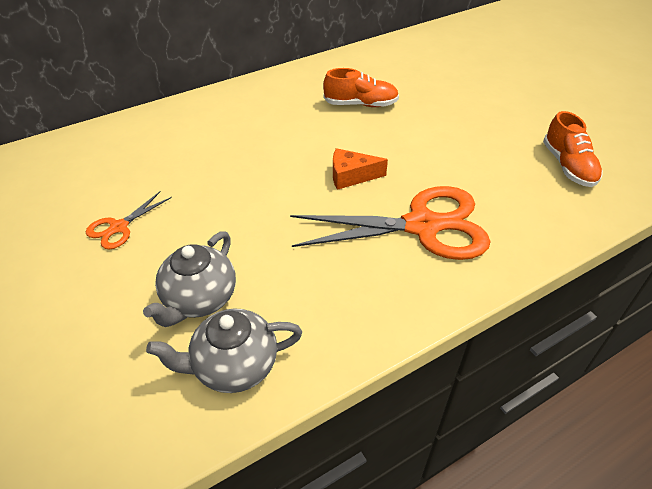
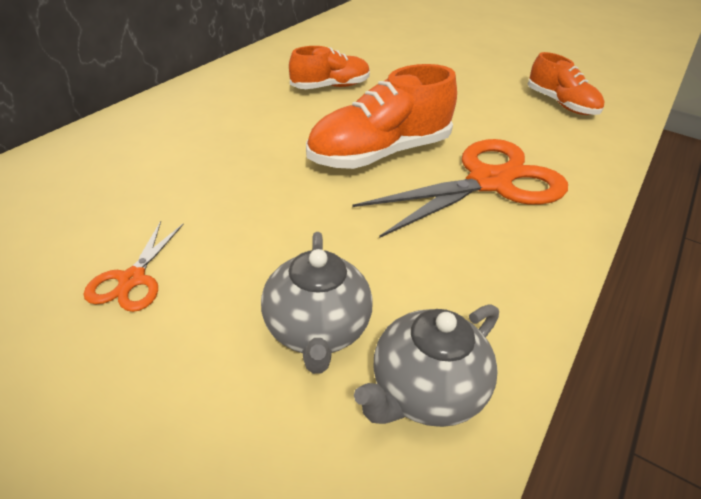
camera: 30 degrees left, 5 degrees down
orange cheese [333,148,388,190] -> orange shoe [306,64,457,169]

